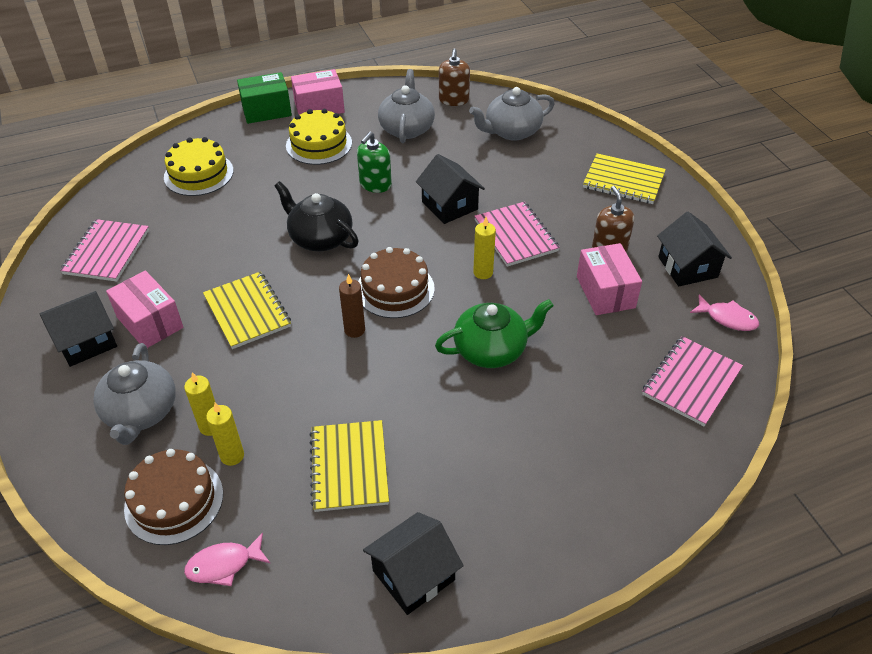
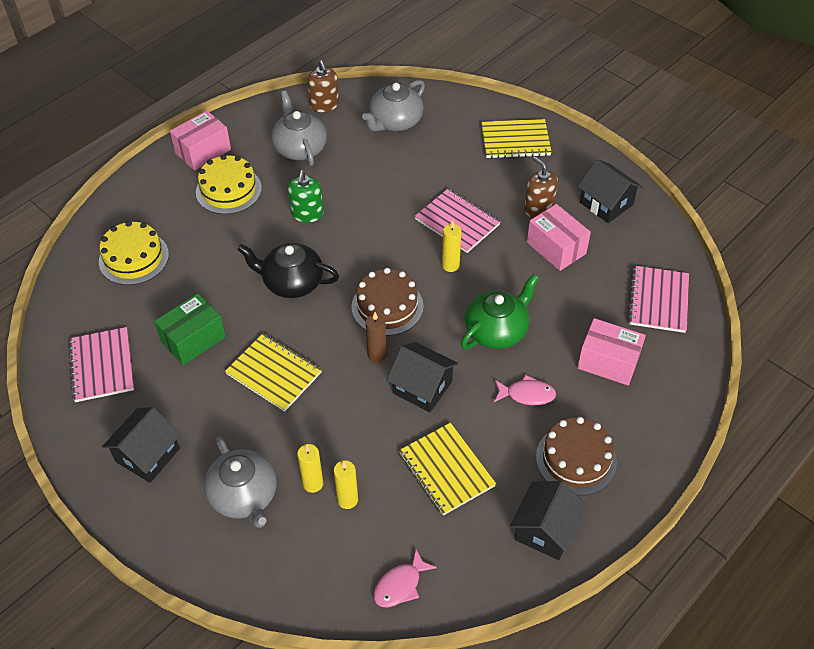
camera: 25 degrees left, 5 degrees up
pink box [106,270,183,348] -> pink box moved to [577,318,646,386]
brown cake [124,449,223,545] -> brown cake moved to [536,417,617,496]
green box [237,72,292,124] -> green box moved to [154,293,226,365]
black house [416,154,485,224] -> black house moved to [387,342,458,412]
pink fish [690,294,759,331] -> pink fish moved to [494,375,556,405]

